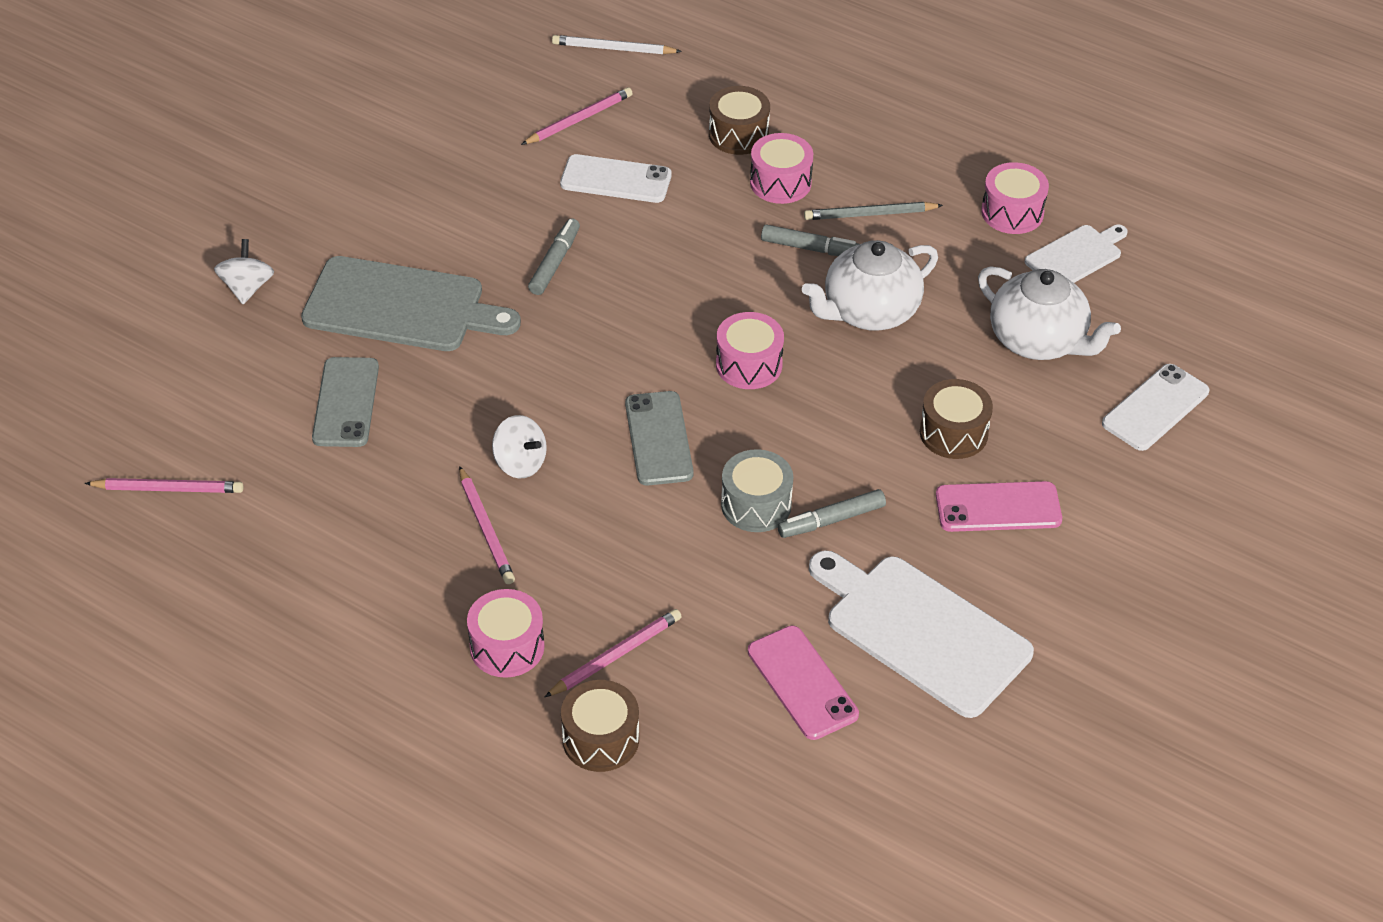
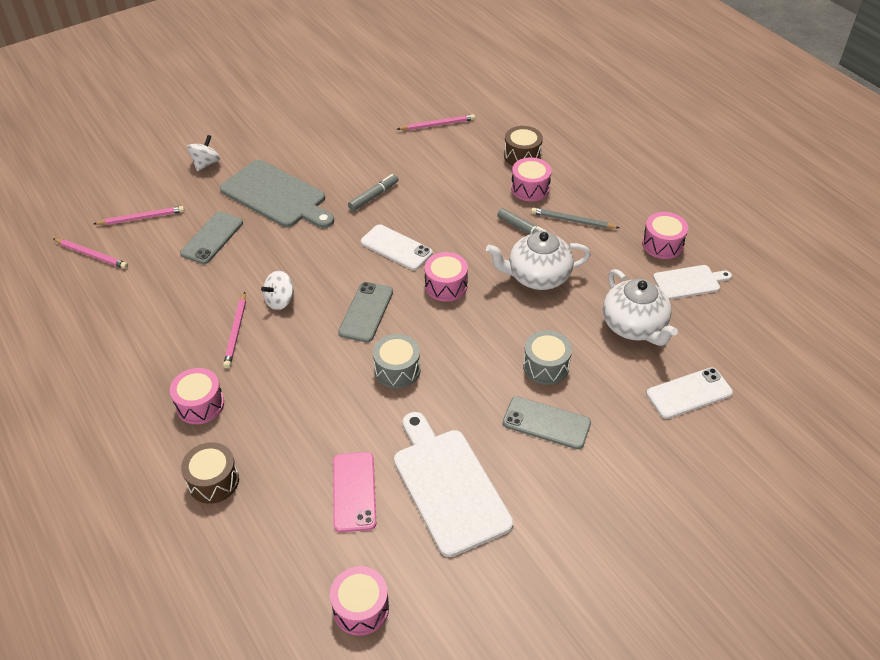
camera: 25 degrees right, 0 degrees up
white spinning top [492,415,547,479] -> white spinning top turned 75 degrees clockwise [261,271,294,310]
pink pencil [545,609,682,697] -> pink pencil moved to [94,206,184,225]
white pencil [552,35,682,54] -> none
white phone [560,154,672,203] -> white phone moved to [361,224,433,270]
grey marker [777,489,886,538] -> none
brown drum [920,379,993,459] -> grey drum [523,330,572,385]
pink phone [936,481,1062,532] -> grey phone [503,396,591,449]
none -> pink drum [330,566,389,636]

